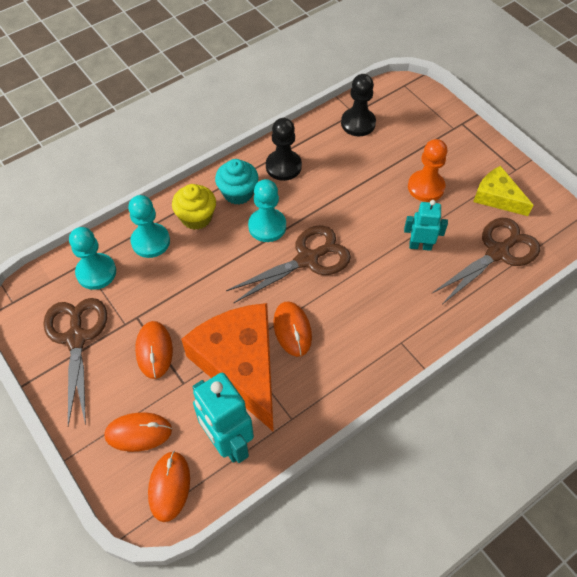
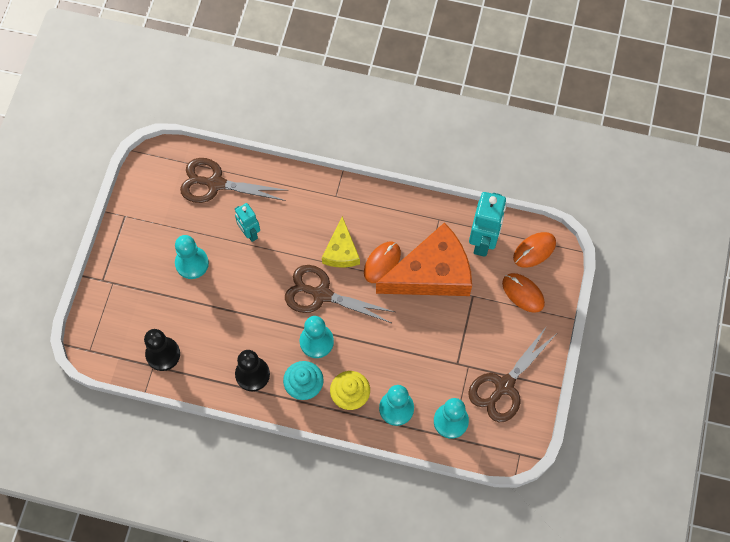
camera: 130 degrees left, 10 degrees up
orange mouse [135,321,173,379] -> none
orange cheese [181,303,274,432] -> orange cheese turned 135 degrees counterclockwise [376,222,472,296]
orange pawn [408,139,447,202] -> turquoise pawn [175,235,209,279]
yellow cheese [473,166,533,216] -> yellow cheese moved to [322,216,360,267]

